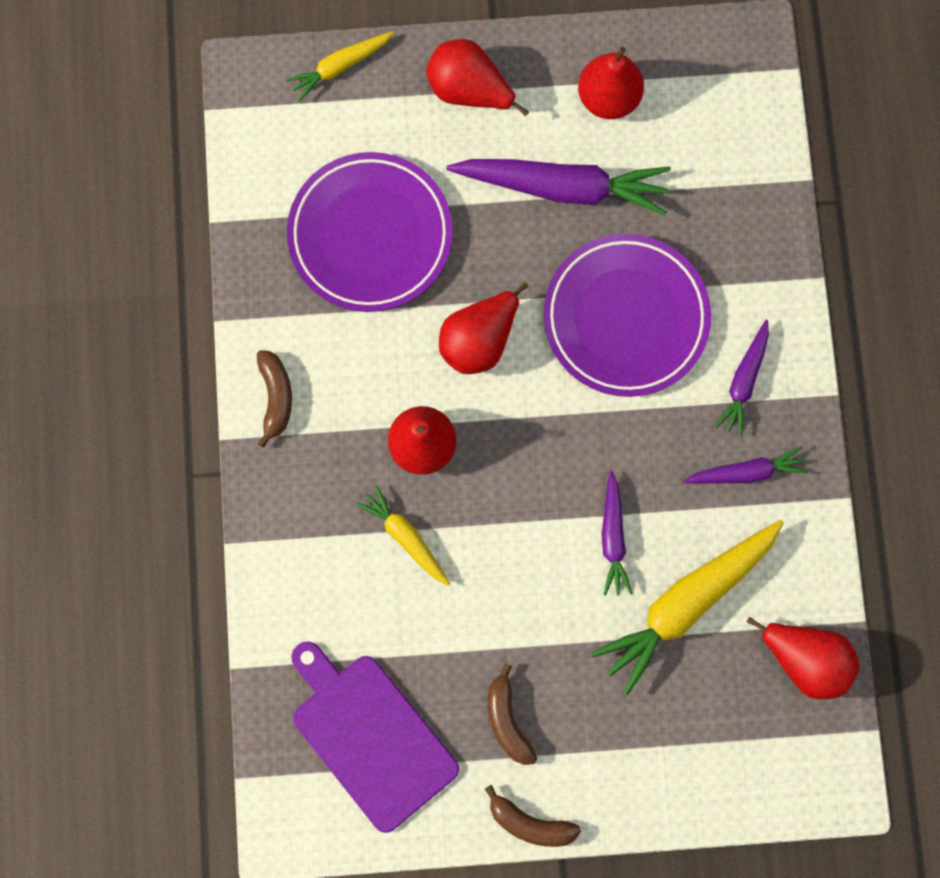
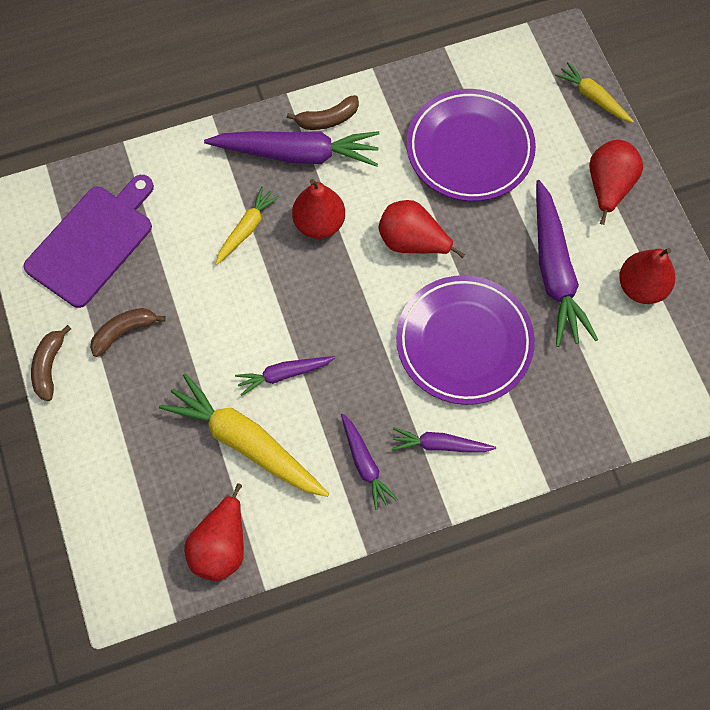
camera: 75 degrees right, 10 degrees down
none -> purple carrot [204,131,380,167]

